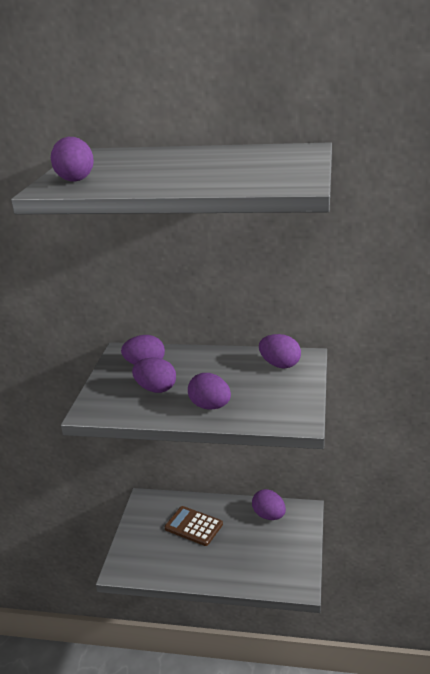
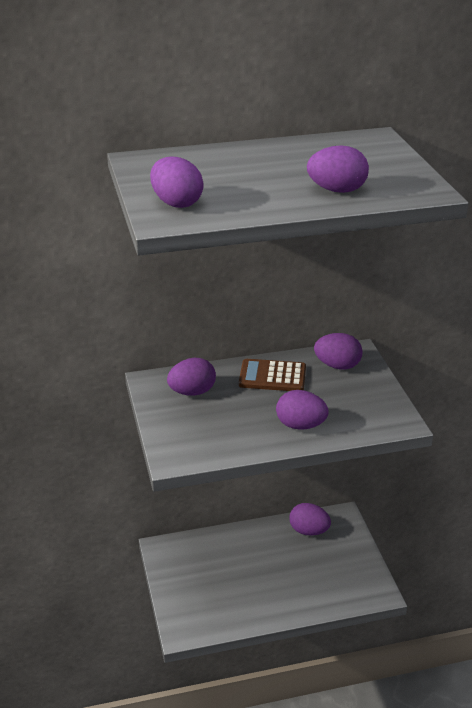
camera: 25 degrees left, 5 degrees up
purple egg [132,357,176,393] -> purple egg moved to [307,145,369,193]
brown calculator [165,506,223,546] -> brown calculator moved to [239,359,306,391]

